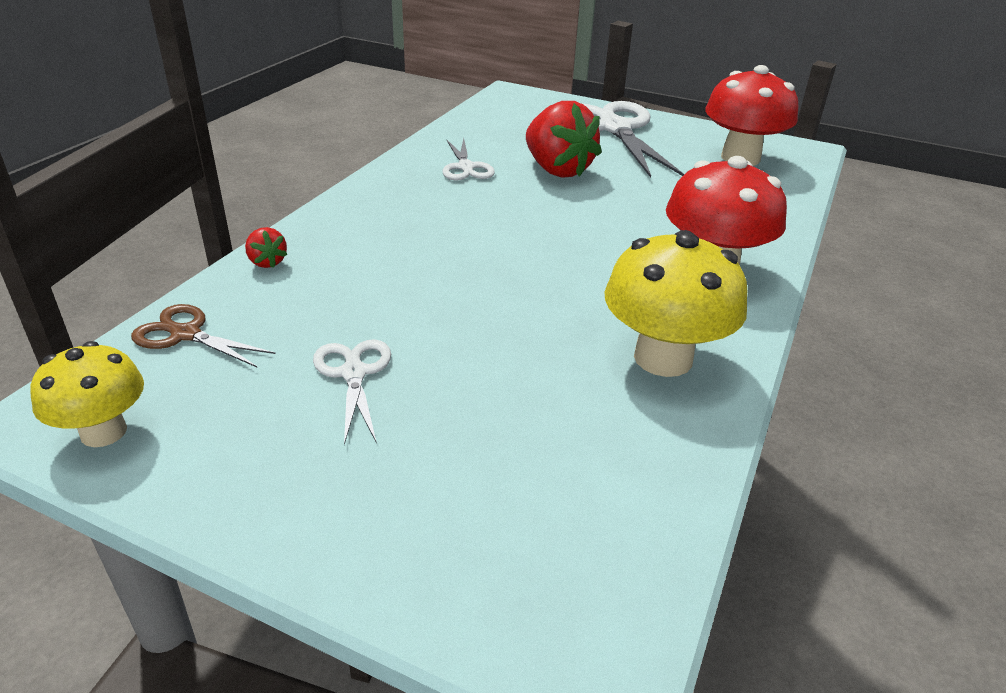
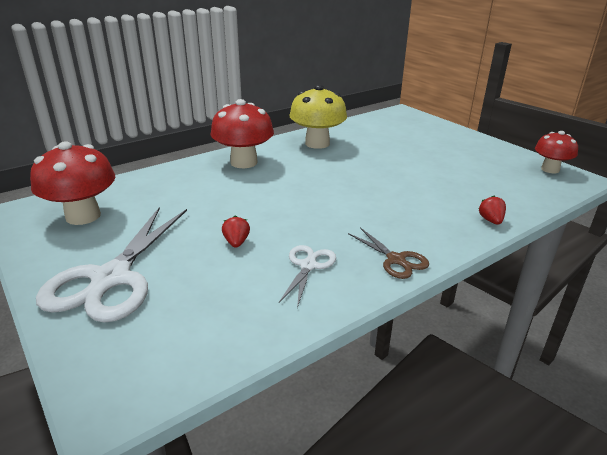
camera: 150 degrees left, 5 degrees down
yellow mushroom [30,341,144,447] -> red mushroom [535,131,578,173]
brown scissors [131,304,276,367] -> brown scissors moved to [348,228,429,279]
white scissors [313,339,391,445] -> none
red strawberry [526,101,602,178] -> red strawberry [222,216,250,248], size x0.44

